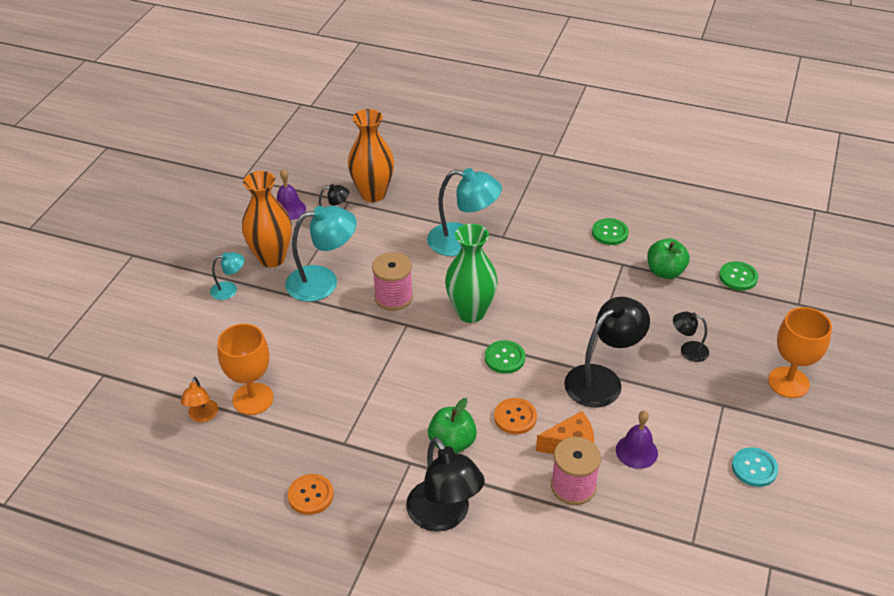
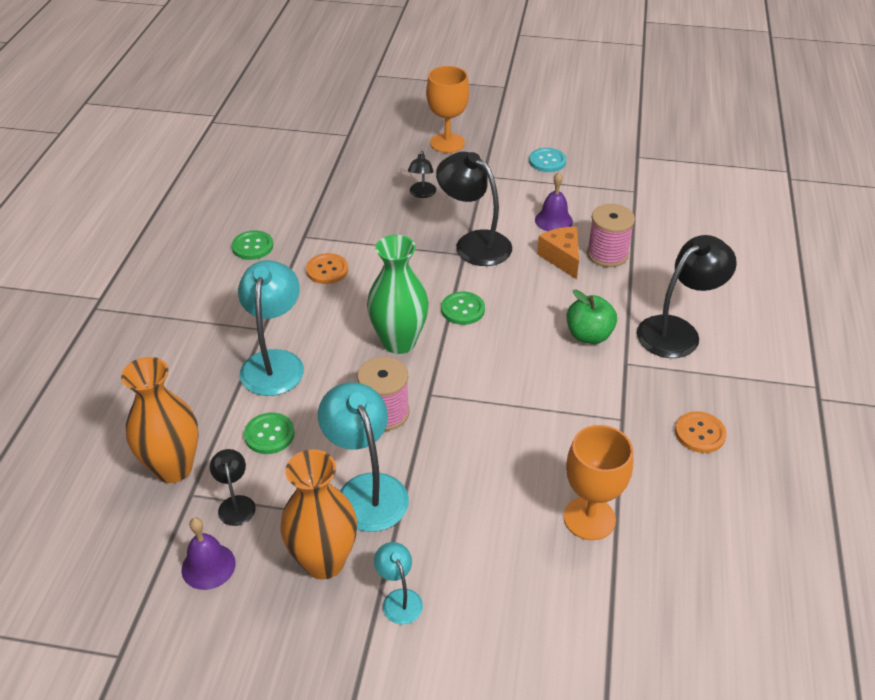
camera: 100 degrees left, 0 degrees up
orange lamp [181,377,218,422] -> none
orange button [494,398,537,434] -> orange button moved to [306,253,348,284]
green apple [647,238,690,279] -> none
green button [719,261,758,290] -> green button moved to [244,413,295,454]

